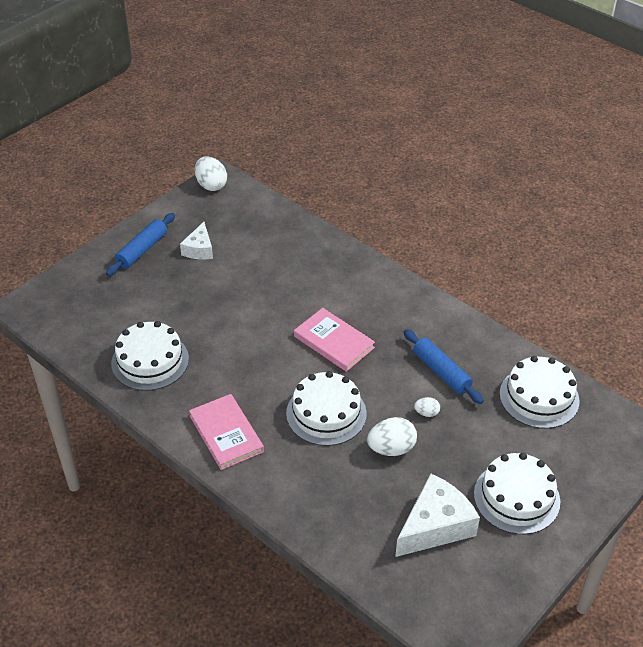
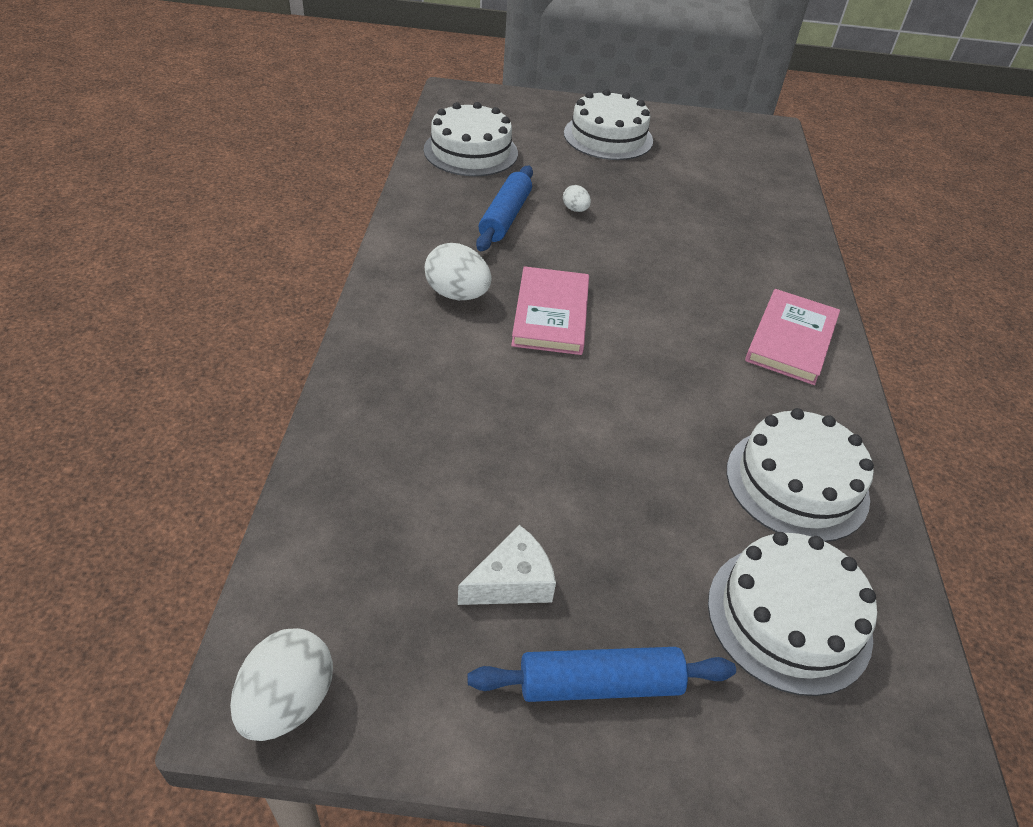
camera: 130 degrees left, 0 degrees up
white cake [286,371,367,446] -> white cake moved to [708,532,877,696]
white egg [367,417,417,456] -> white egg moved to [425,243,492,300]
white cheese [395,474,480,557] -> none

